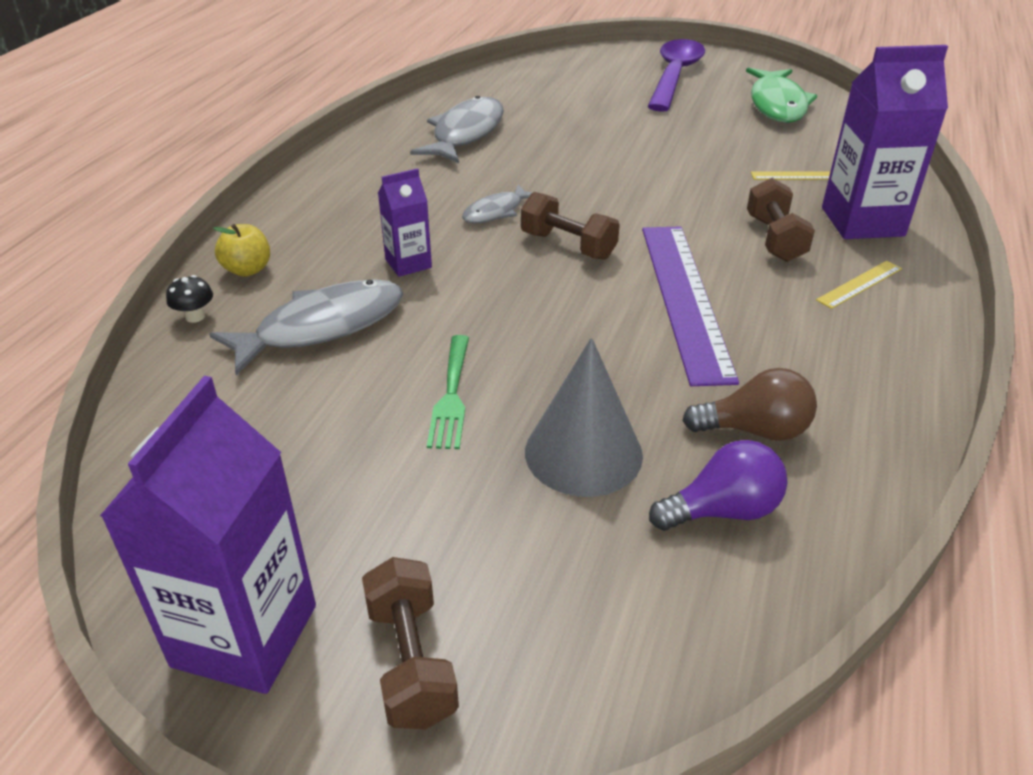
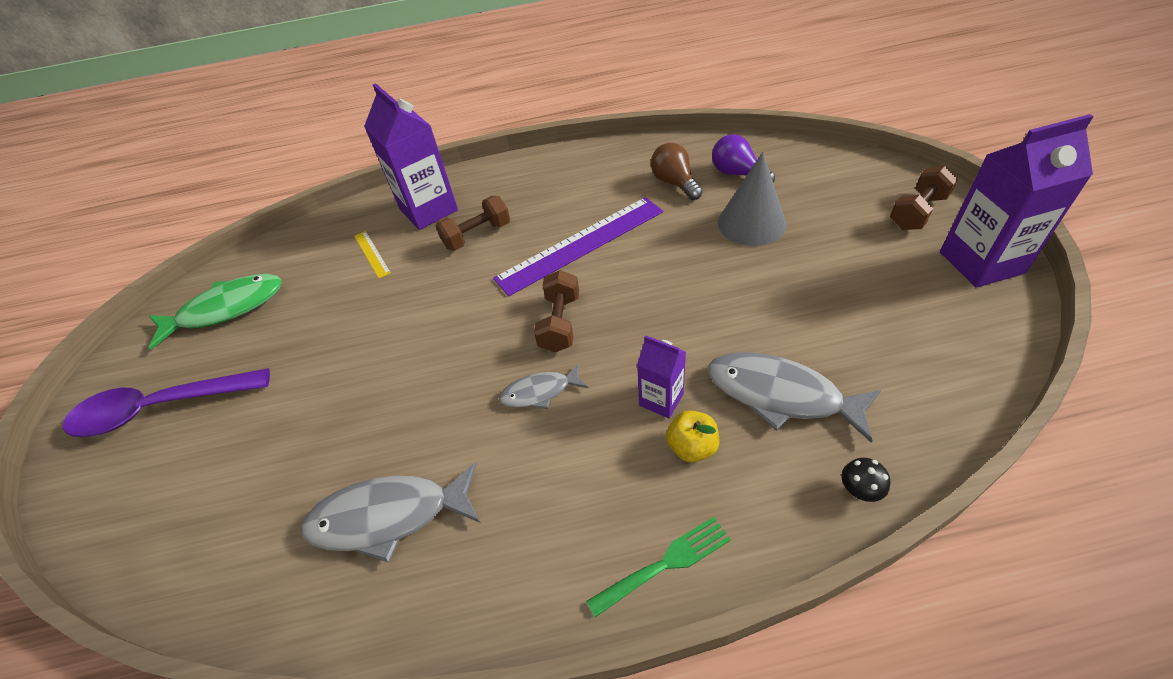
camera: 115 degrees left, 10 degrees up
yellow apple [213,224,270,276] -> yellow apple moved to [666,410,719,462]
green fork [427,335,469,449] -> green fork moved to [586,517,731,617]
grey fish [462,184,532,223] -> grey fish turned 150 degrees clockwise [499,363,588,409]
yellow ruler [816,261,902,309] -> none

